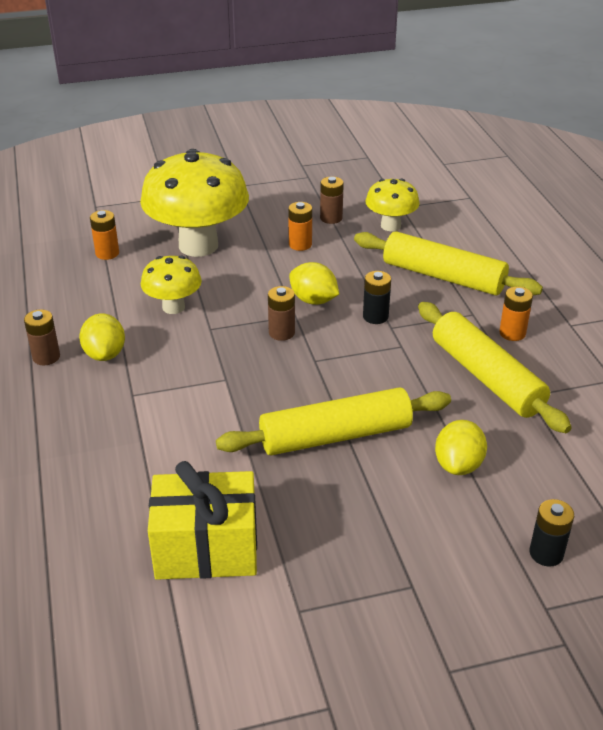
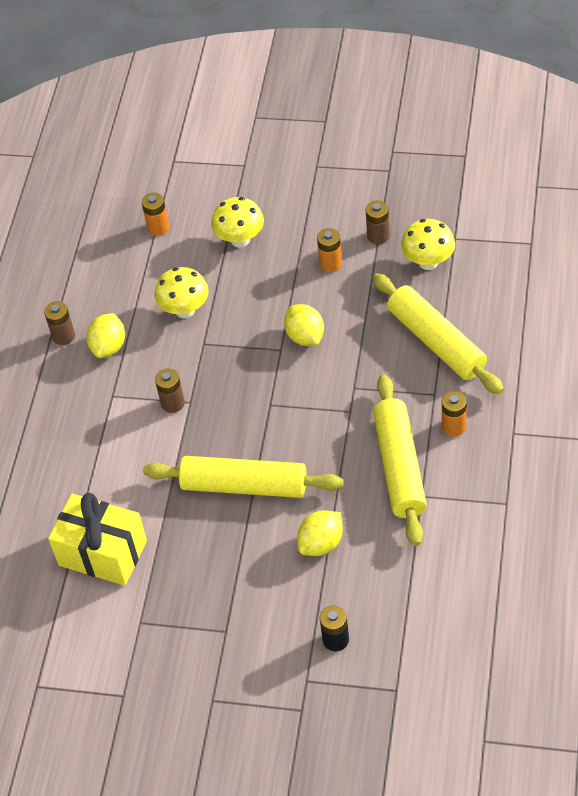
camera: 30 degrees right, 15 degrees up
yellow mushroom [140,149,249,257] -> yellow mushroom [211,197,264,247], size x0.52
brown battery [268,286,295,341] -> brown battery moved to [155,368,185,413]
black battery [363,271,391,324] -> none

